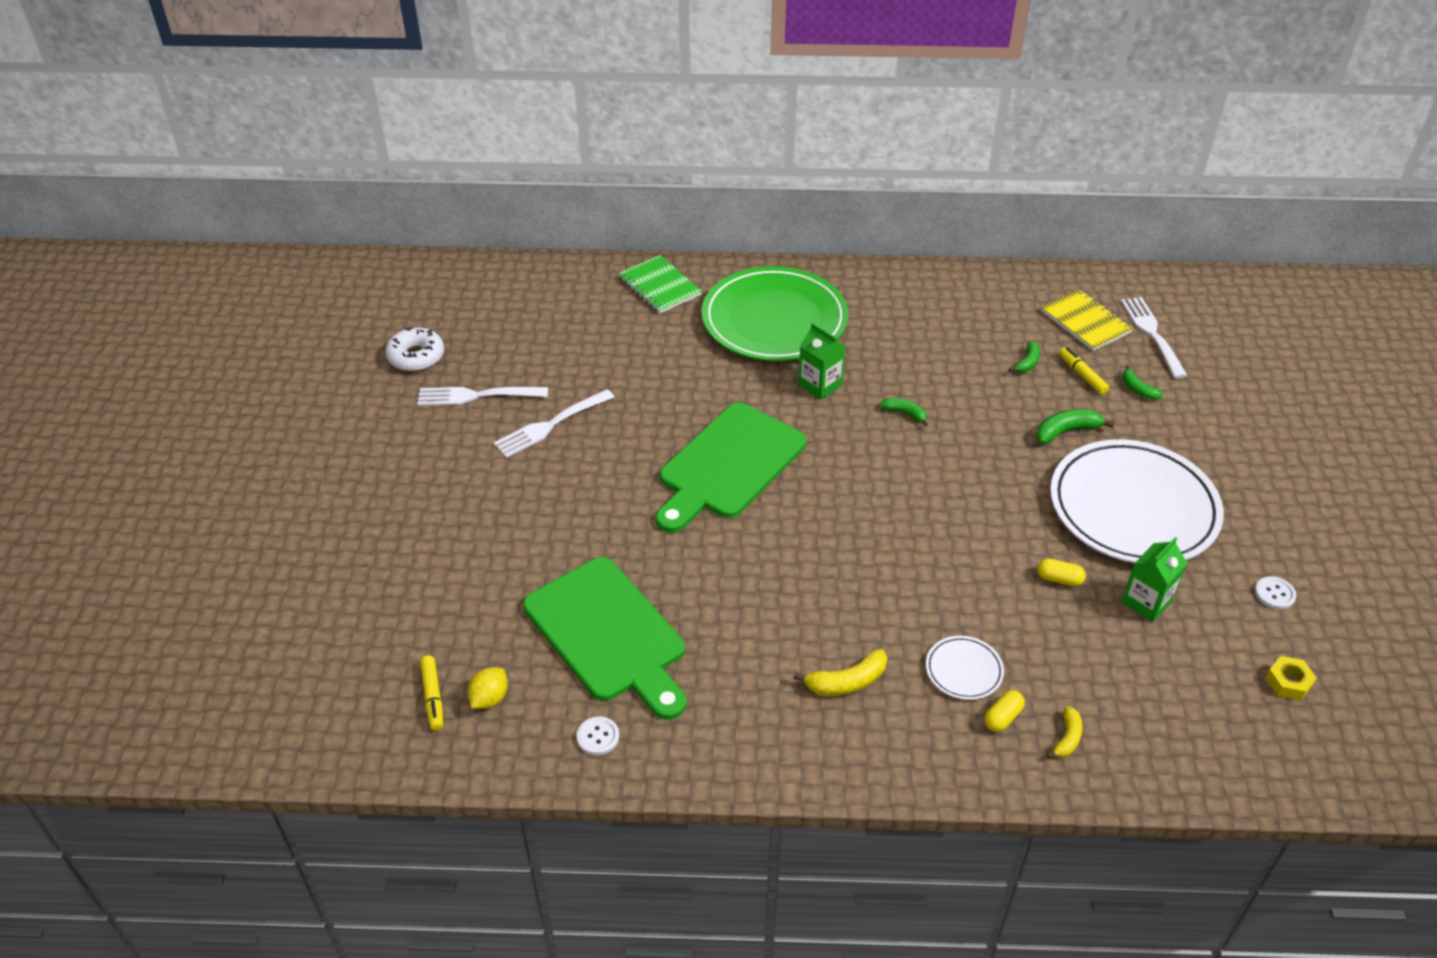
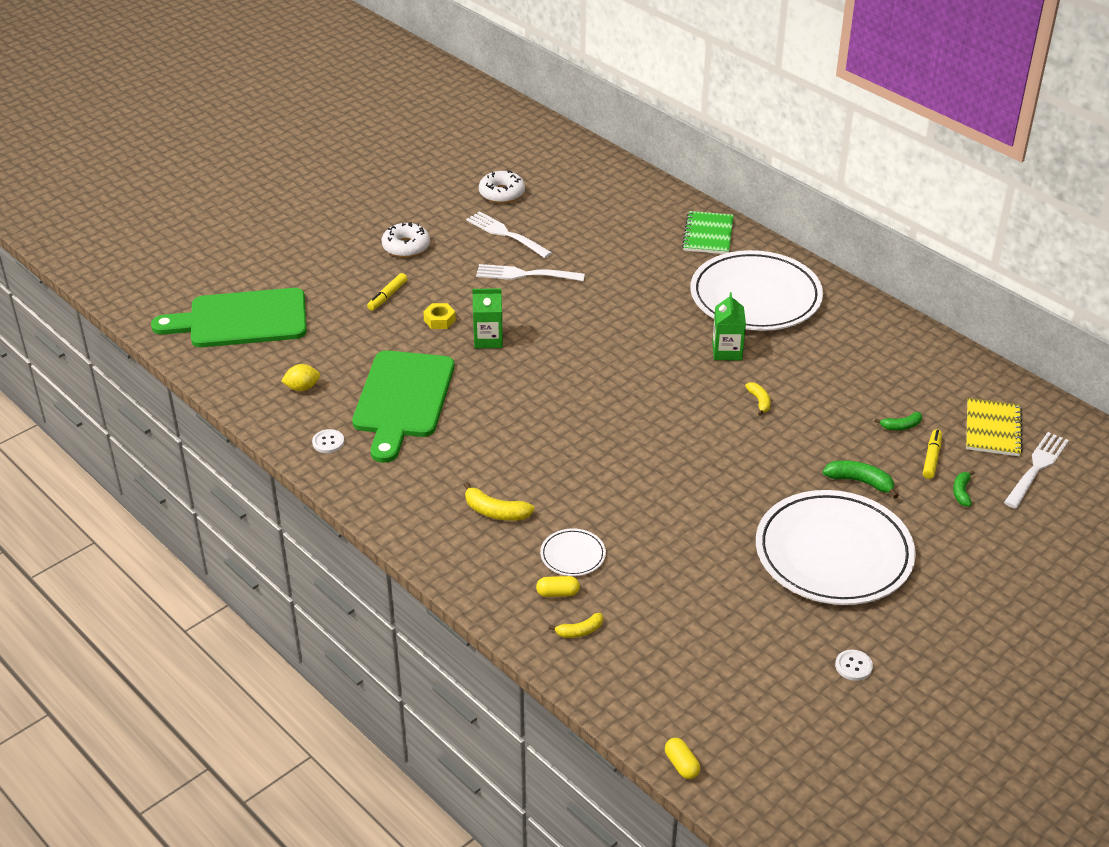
camera: 45 degrees right, 5 degrees down
yellow marker [420,655,443,731] -> yellow marker moved to [367,273,407,311]
green cutting board [656,403,806,533] -> green cutting board moved to [151,288,307,347]
green plate [702,266,848,361] -> white plate [691,250,823,331]
green banana [880,398,928,426] -> yellow banana [745,382,771,416]
yellow capsule [1037,558,1086,586] -> yellow capsule moved to [665,738,700,779]
green carton [1121,537,1187,622] -> green carton moved to [472,288,503,348]
yellow nut [1265,656,1317,701] -> yellow nut moved to [423,303,456,329]
none -> white donut [382,222,430,257]

